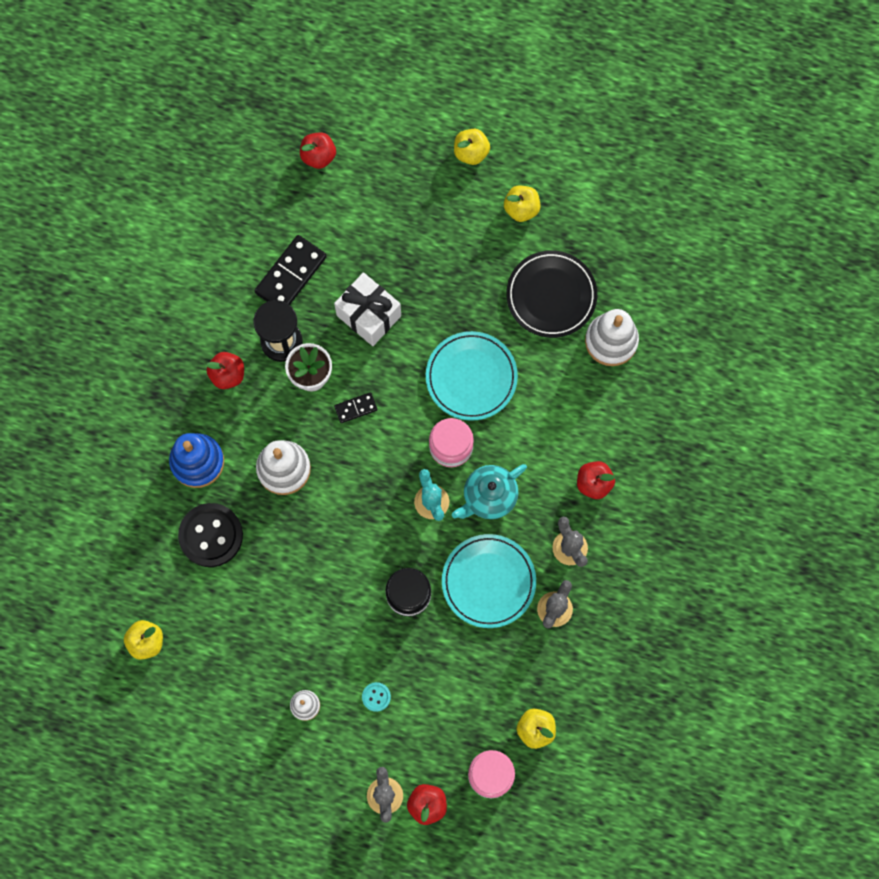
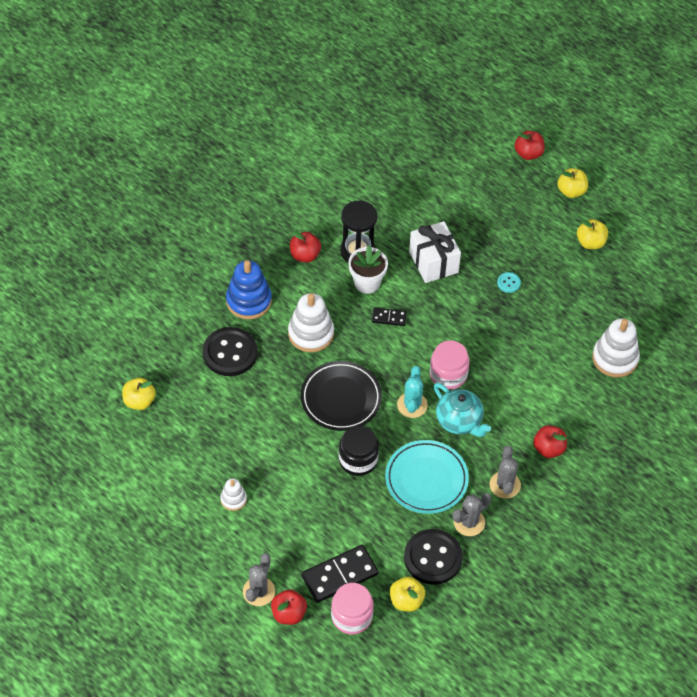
camera: 25 degrees right, 20 degrees down
black domino [254,235,327,305] -> black domino moved to [301,545,379,603]
red apple [300,132,336,169] -> red apple moved to [514,131,545,160]
turquoise button [362,682,391,712] -> turquoise button moved to [497,272,521,293]
turquoise plate [426,331,518,421] -> none
turquoise teapot [452,464,527,519] -> turquoise teapot turned 120 degrees counterclockwise [434,383,491,437]
black plate [506,251,597,338] -> black plate moved to [301,361,382,431]
none -> black button [404,529,463,585]

